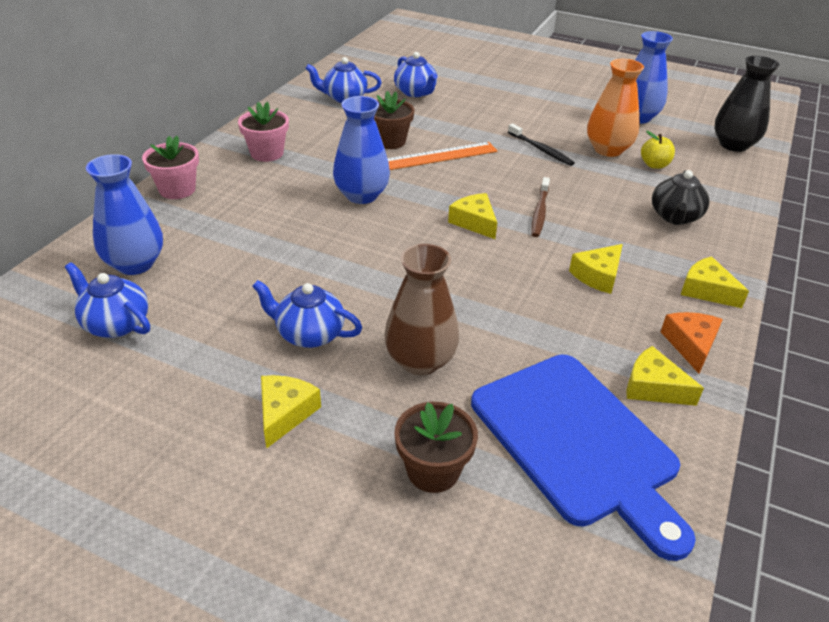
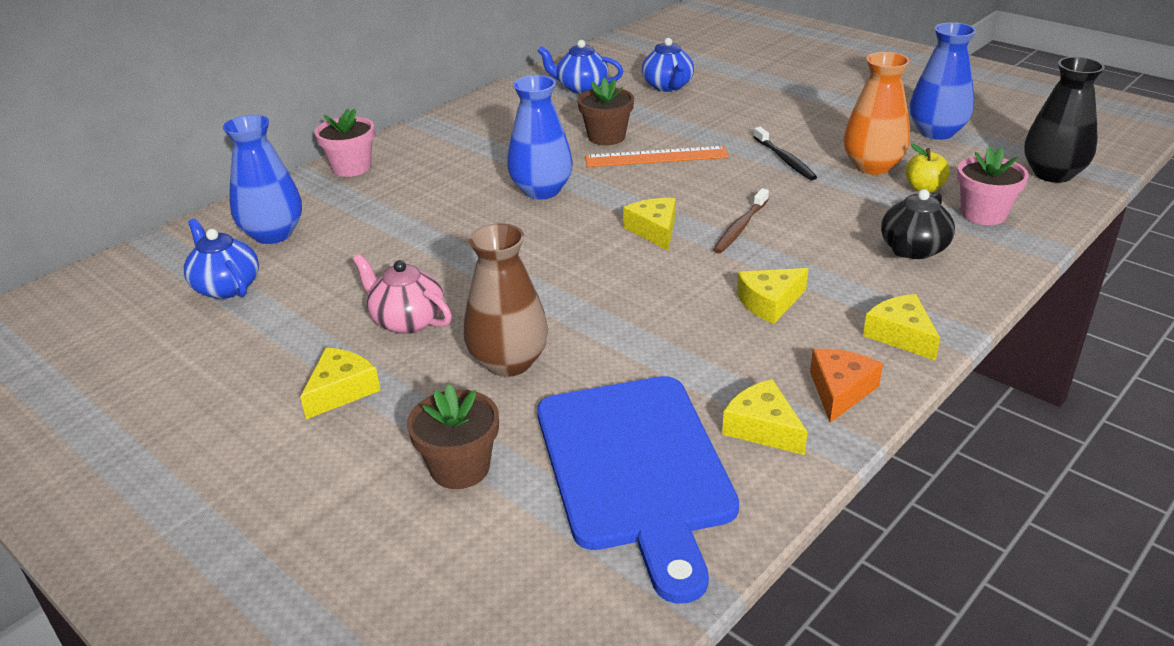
camera: 20 degrees right, 5 degrees down
pink flower pot [238,102,289,162] -> pink flower pot moved to [957,146,1029,225]
blue teapot [252,280,362,348] -> pink teapot [353,254,452,334]

